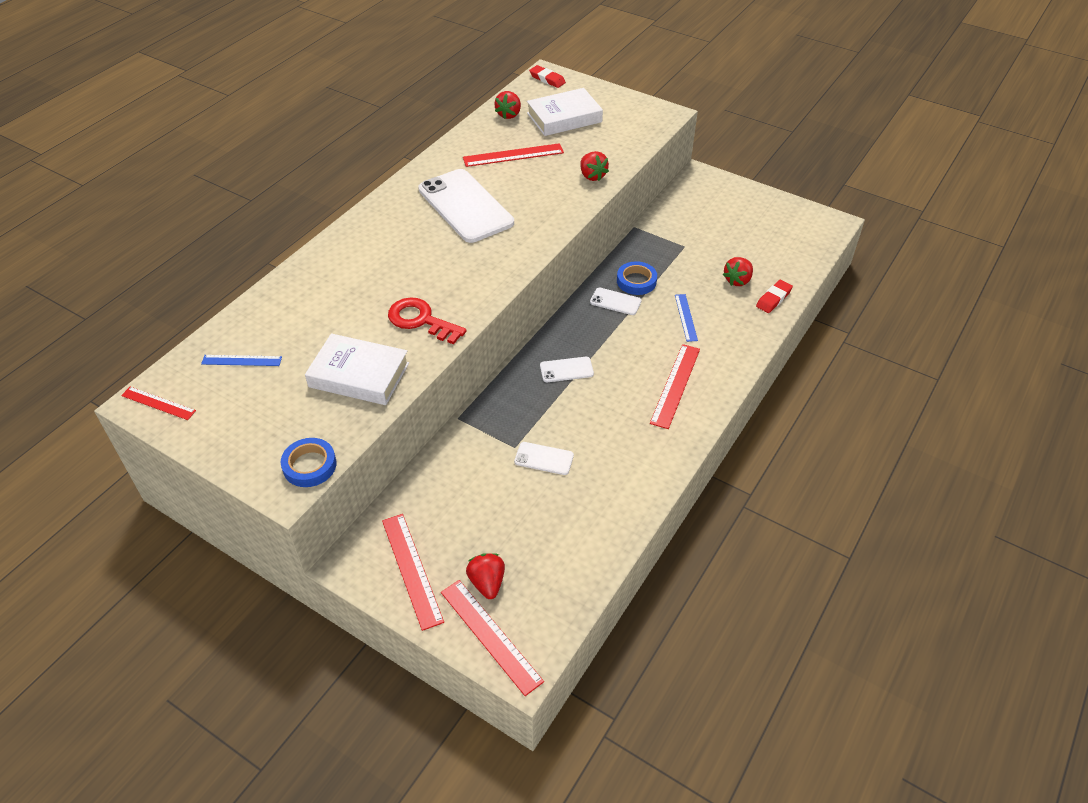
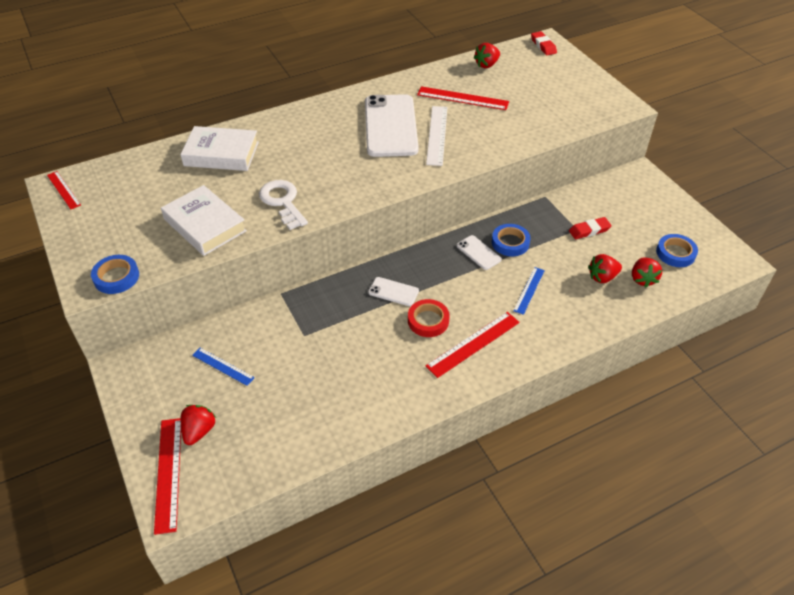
camera: 30 degrees right, 0 degrees up
blue ruler [201,355,282,366] -> blue ruler moved to [192,348,255,386]
red ruler [382,514,444,631] -> none
red key [388,297,467,344] -> white key [259,180,308,230]
white phone [514,442,574,475] -> none
white book [527,88,603,136] -> white book moved to [180,126,259,171]
red strawberry [580,151,609,181] -> red strawberry moved to [632,257,662,288]
red eraser [756,280,793,313] -> red eraser moved to [569,217,612,239]
none -> red tape [408,299,450,337]
none -> white ruler [426,106,447,166]
none -> blue tape [656,234,698,267]

